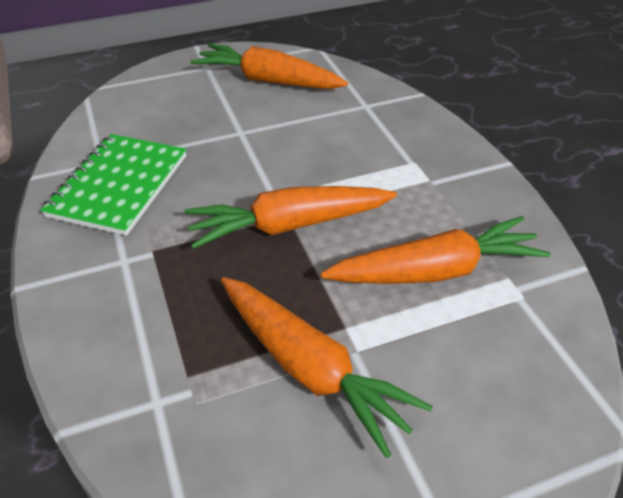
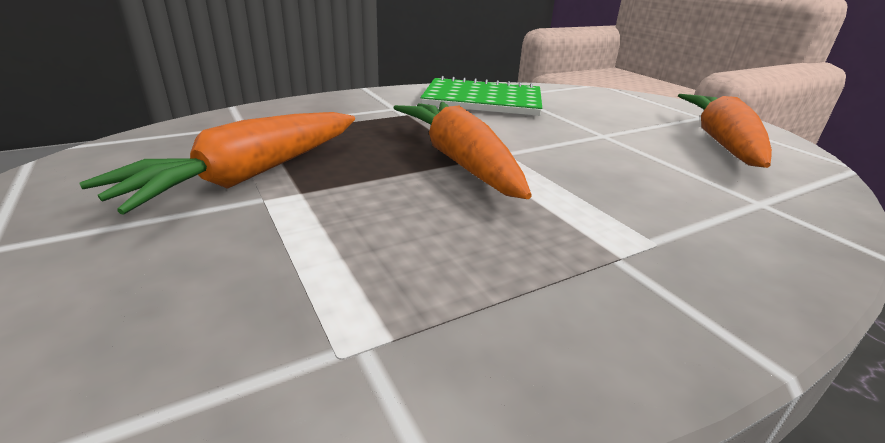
camera: 80 degrees right, 15 degrees down
orange carrot [320,216,551,284] -> none

